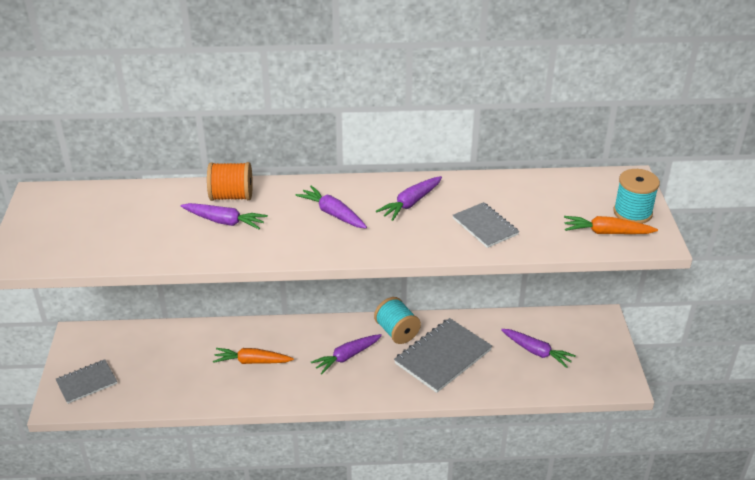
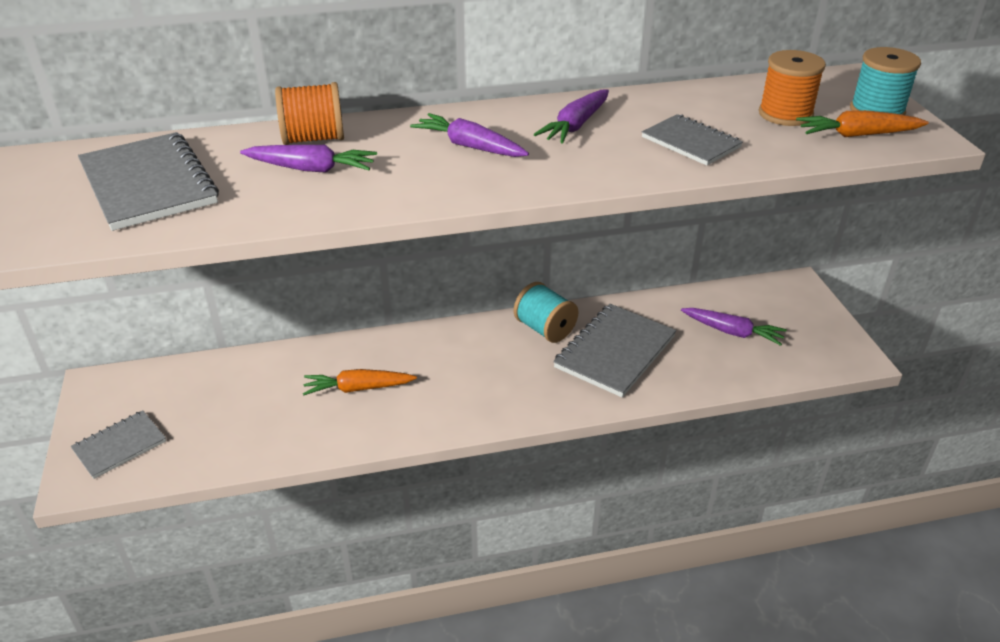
camera: 10 degrees left, 0 degrees up
purple carrot [311,334,382,374] -> none
none -> grey notebook [78,132,219,231]
none -> orange spool [759,50,826,126]

